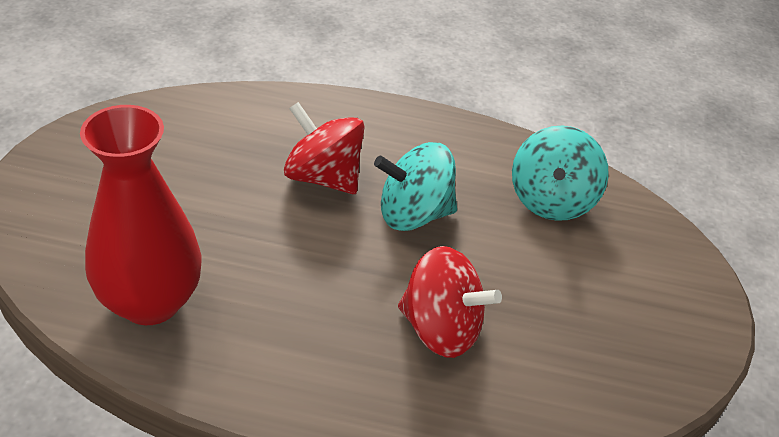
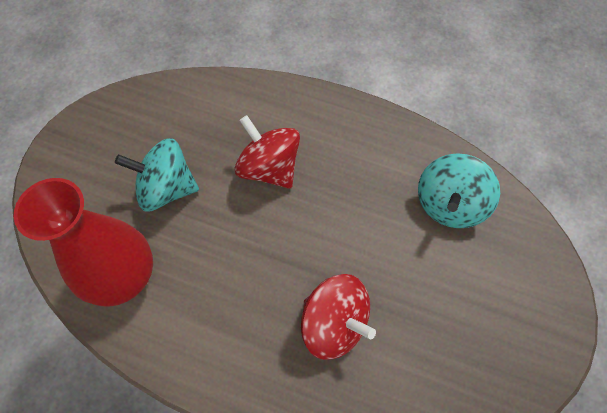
camera: 15 degrees right, 20 degrees up
turquoise spinning top [374,142,457,231] -> turquoise spinning top moved to [115,138,199,212]

